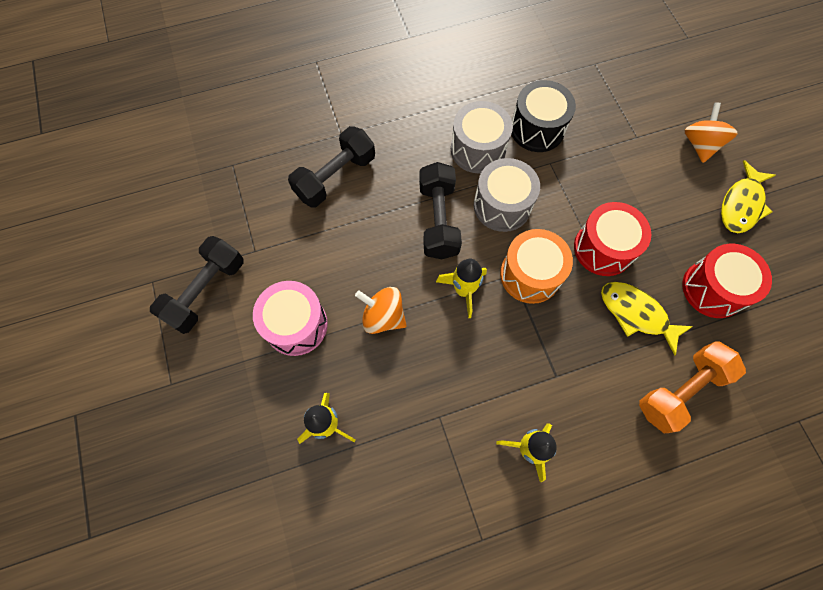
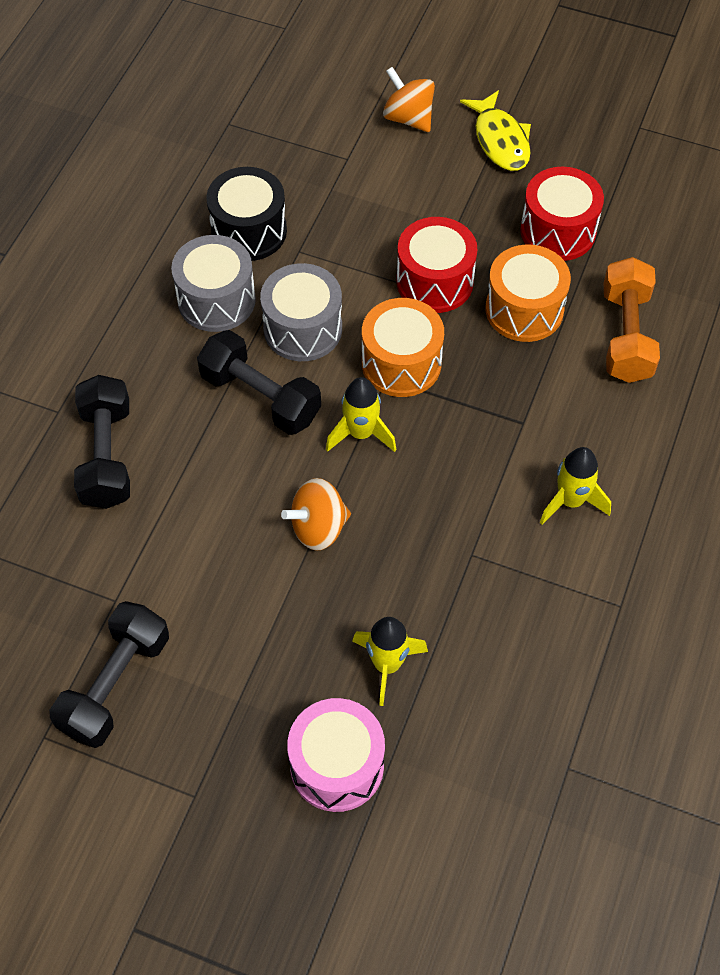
camera: 50 degrees left, 10 degrees down
black dumbbell [150,236,244,334] -> black dumbbell turned 45 degrees clockwise [49,601,169,748]
pink drum [253,281,328,356] -> pink drum moved to [287,698,385,812]
yellow fish [601,282,693,355] -> orange drum [486,244,571,342]

